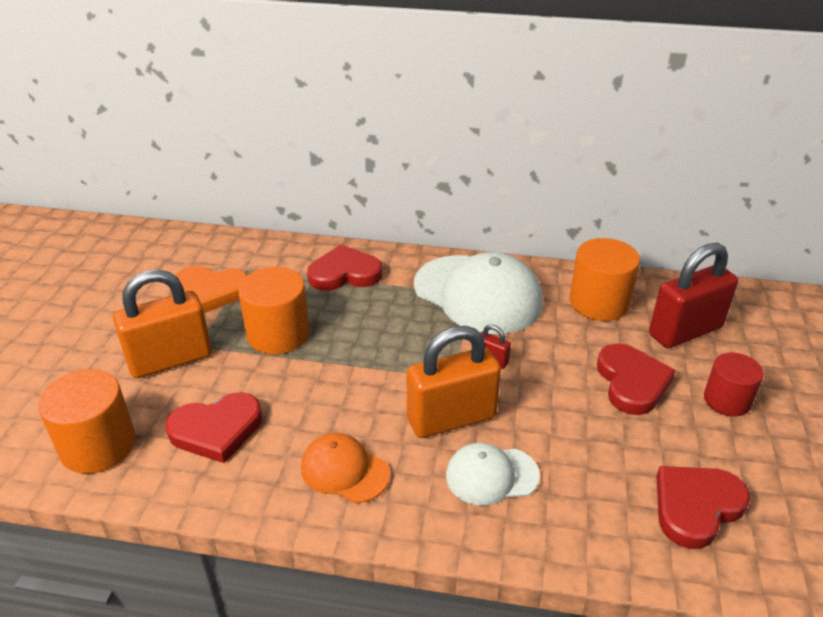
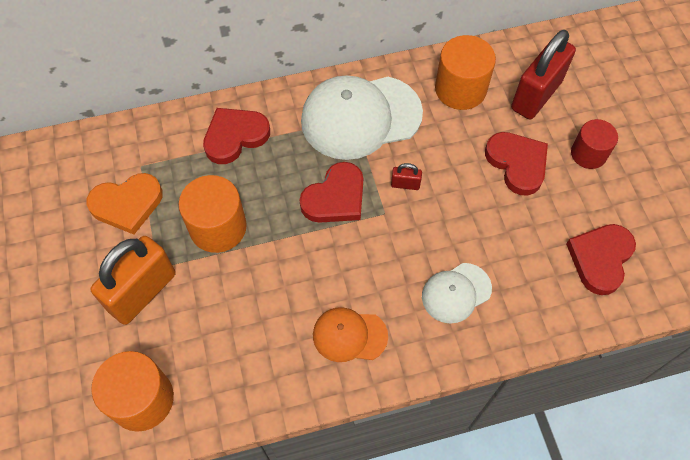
camera: 25 degrees left, 25 degrees up
red heart [165,392,262,463] -> red heart moved to [300,162,363,223]
orange padlock [407,326,501,438] -> none
white cap [414,252,543,334] -> white cap turned 150 degrees clockwise [301,75,423,160]

